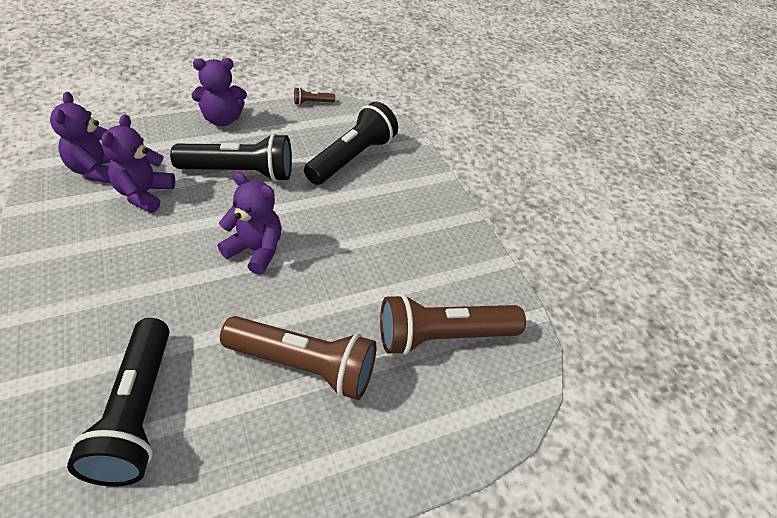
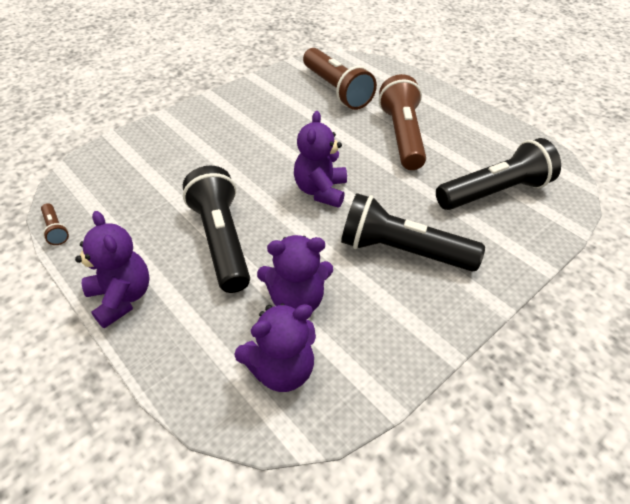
camera: 105 degrees left, 0 degrees up
black flashlight [304,102,398,185] -> black flashlight moved to [341,193,485,271]

